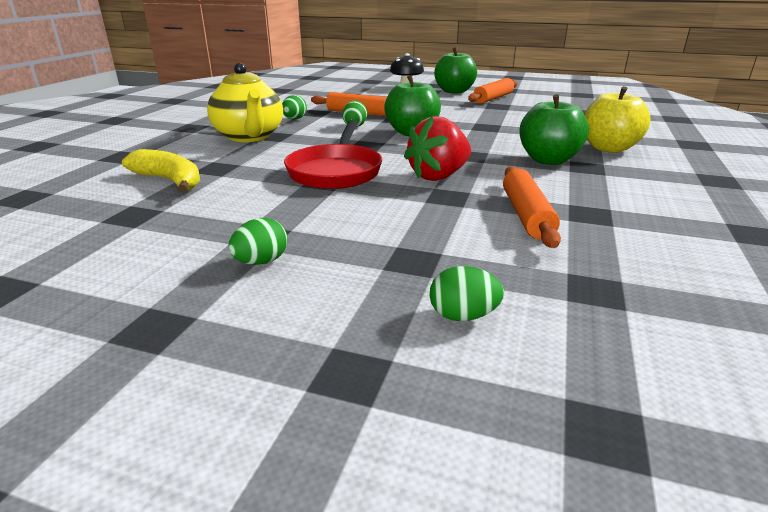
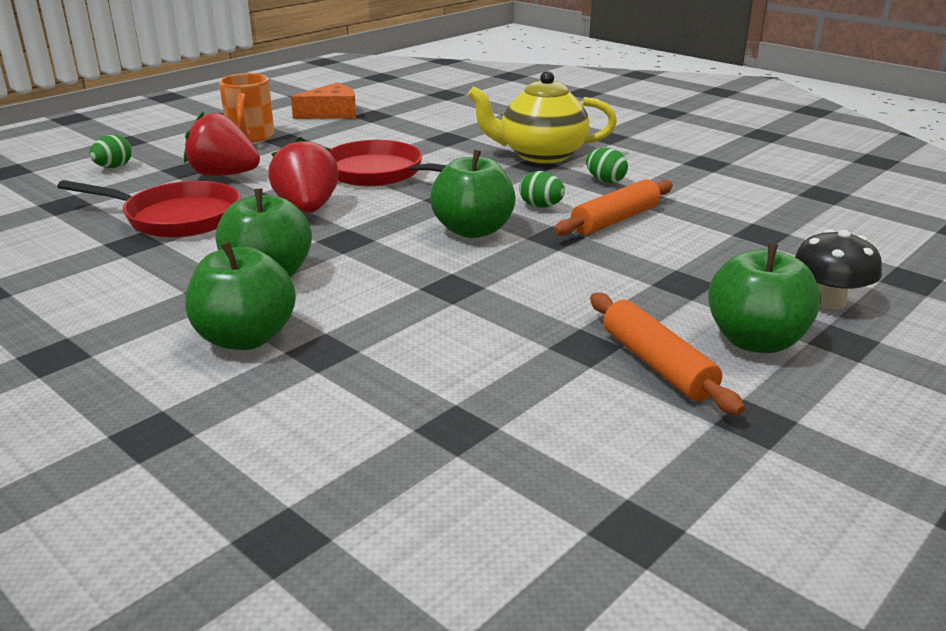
camera: 115 degrees right, 0 degrees up
yellow banana [122,149,200,193] -> none
green egg [229,218,288,265] -> orange mug [219,73,274,143]
orange rolling pin [503,166,561,248] -> red pan [57,180,240,238]
yellow apple [584,86,651,153] -> green apple [185,241,296,350]
none -> red strawberry [184,112,260,176]
none -> orange cheese [291,83,356,119]

